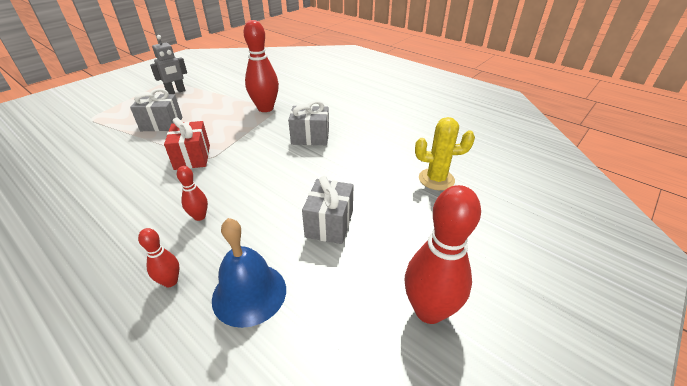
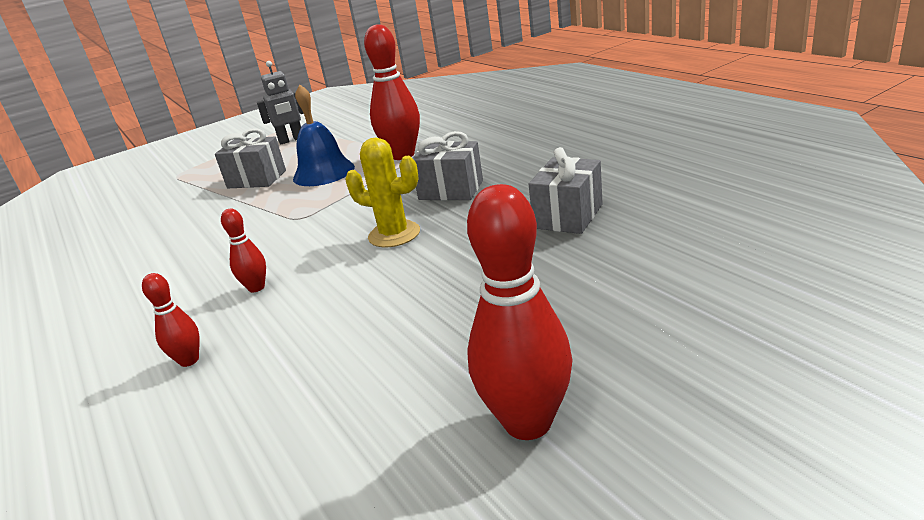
camera: 20 degrees right, 10 degrees down
red gift [164,117,210,170] -> none
blue bell [212,218,286,328] -> blue bell moved to [293,84,355,186]
grey gift [302,176,353,244] -> grey gift moved to [528,147,603,234]
yellow cactus [415,117,475,190] -> yellow cactus moved to [345,137,420,247]

